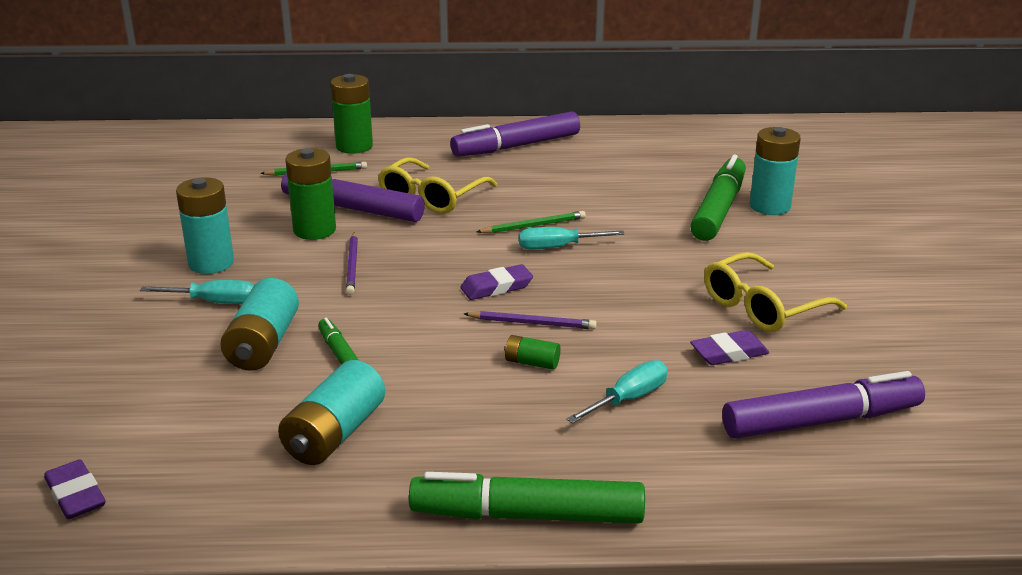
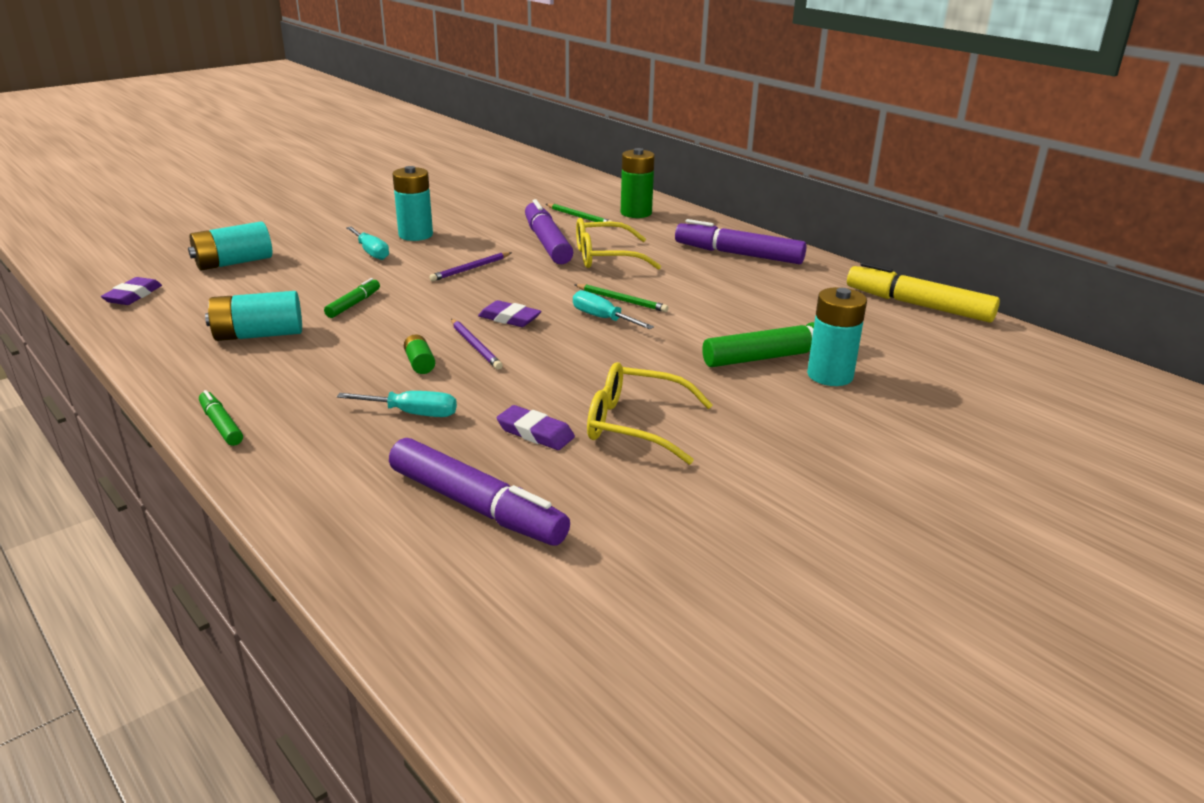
camera: 50 degrees right, 0 degrees up
turquoise battery [220,278,299,371] -> turquoise battery moved to [188,222,272,270]
green battery [285,148,336,240] -> none
green marker [409,472,645,523] -> green marker [199,390,243,446], size x0.51
none -> yellow marker [847,262,1000,323]

